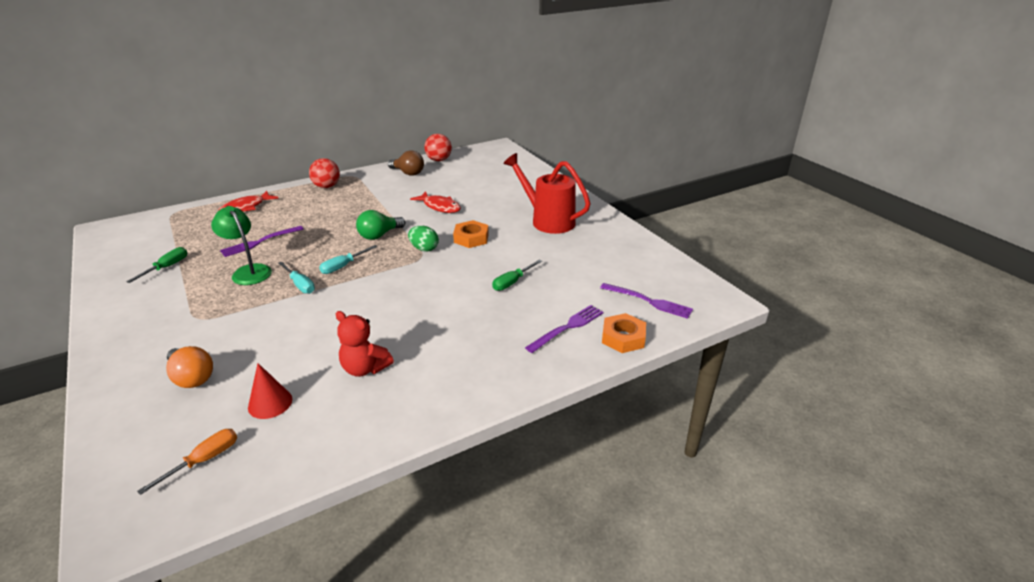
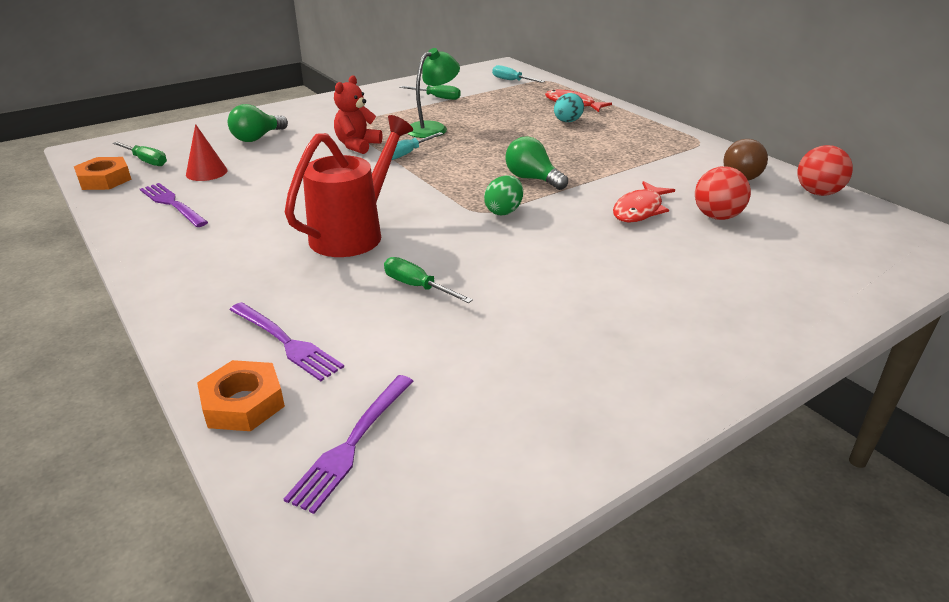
camera: 85 degrees right, 0 degrees up
orange screwdriver [137,429,237,495] -> green screwdriver [113,142,167,166]
orange light bulb [166,346,213,388] -> green light bulb [228,104,288,142]
purple fork [220,226,304,257] -> purple fork moved to [140,183,208,227]
red ball [309,158,340,188] -> red ball moved to [695,166,751,220]
turquoise screwdriver [319,245,377,274] -> turquoise screwdriver moved to [492,65,545,83]
red teddy bear [336,311,394,377] -> red teddy bear moved to [334,76,382,154]
orange nut [453,220,489,248] -> orange nut moved to [74,157,132,190]
red watering can [503,153,591,234] -> red watering can moved to [285,115,413,257]
none -> turquoise egg [554,93,584,122]

